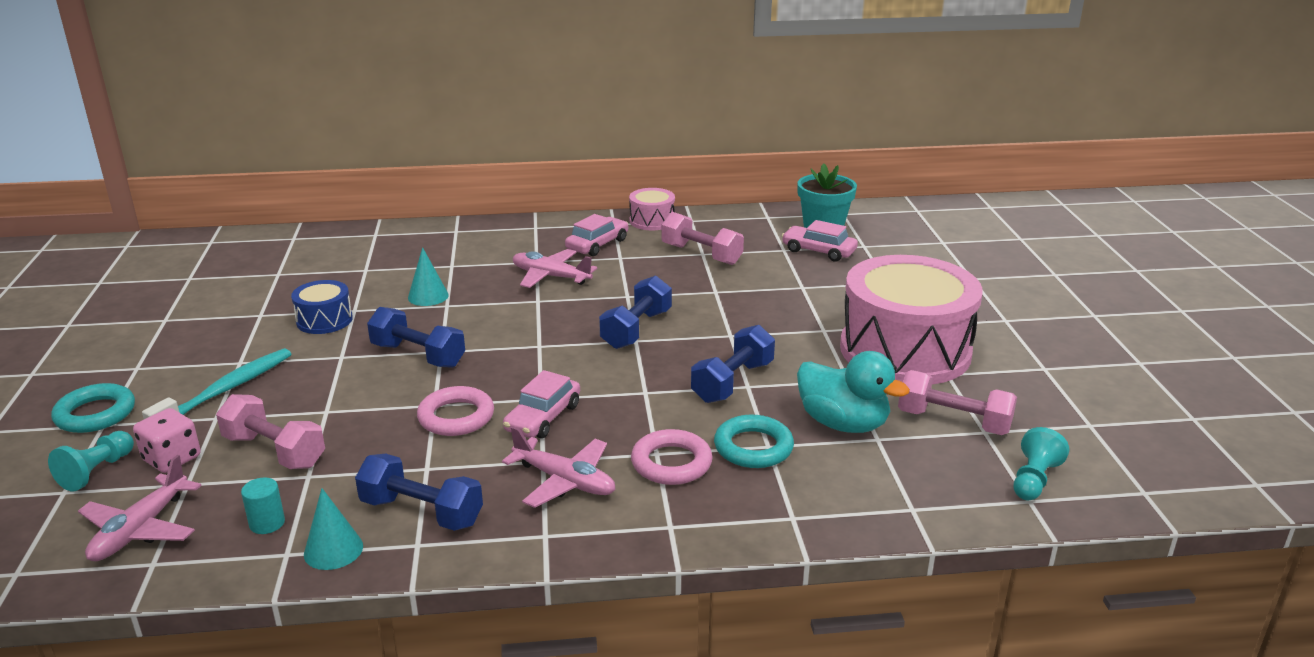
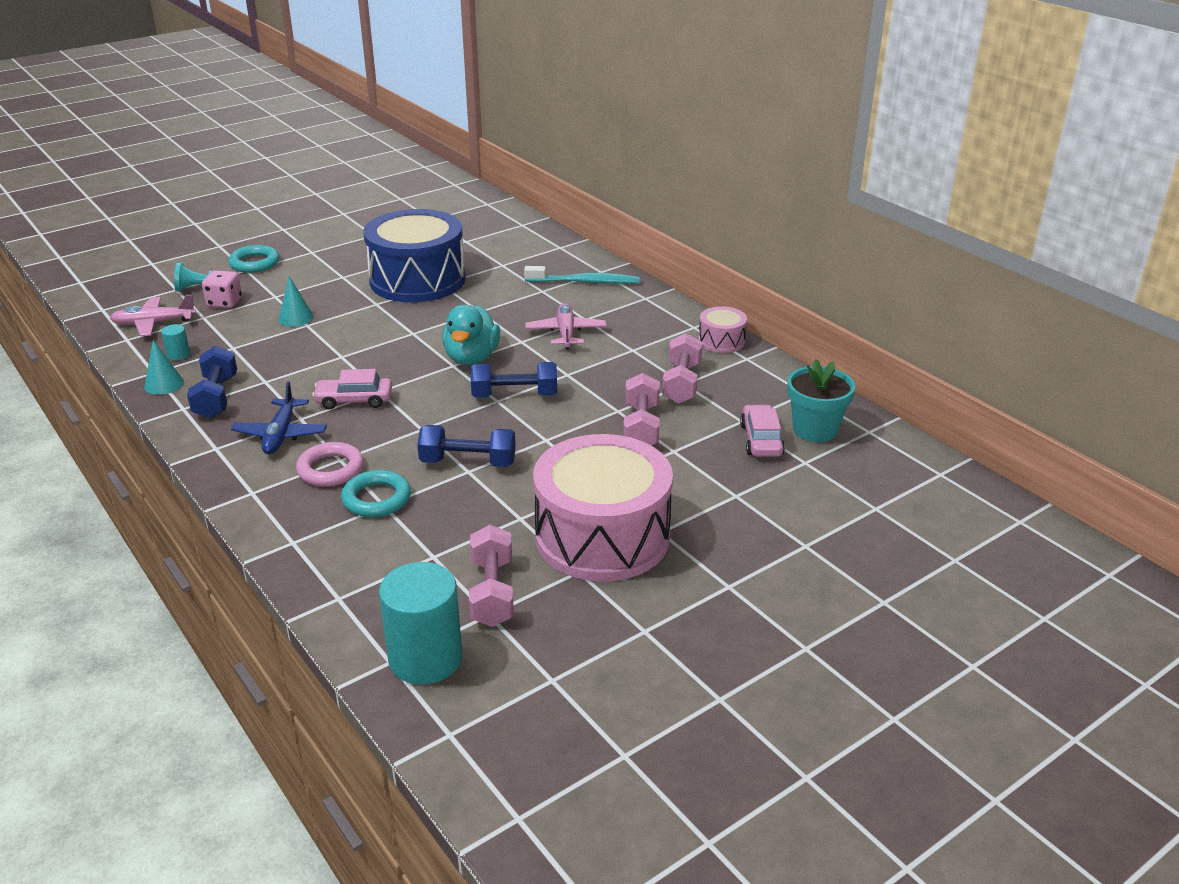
camera: 60 degrees right, 5 degrees up
turquoise toothbrush [142,348,291,419] -> turquoise toothbrush moved to [524,266,640,284]
pink dumbbell [216,394,325,469] -> pink dumbbell moved to [623,373,660,445]
blue drum [291,280,353,334] -> blue drum [364,209,466,302], size x2.26
blue dumbbell [367,307,465,368] -> none
turquoise cone [408,247,449,306] -> turquoise cone moved to [278,276,314,326]
pink ring [417,386,494,436] -> none
pink plane [502,426,615,508] -> blue plane [231,381,327,454]
pink car [565,214,628,256] -> none
turquoise duck [797,351,910,433] -> turquoise duck moved to [442,305,500,365]
turquoise pawn [1013,427,1069,500] -> turquoise cylinder [379,562,463,685]

